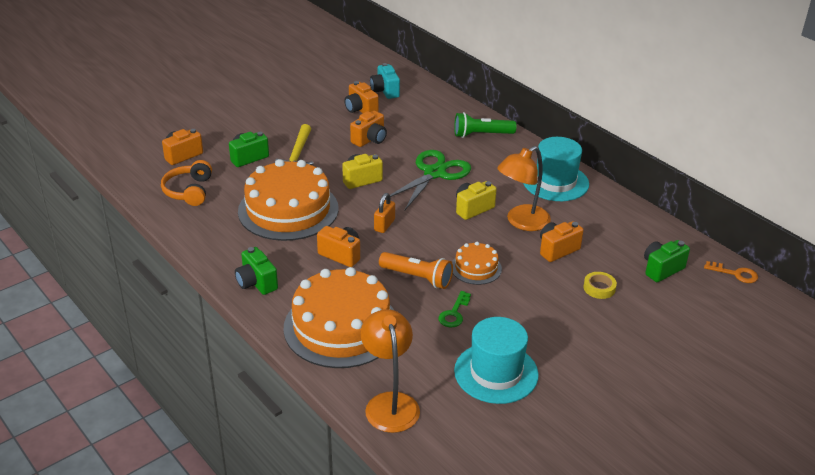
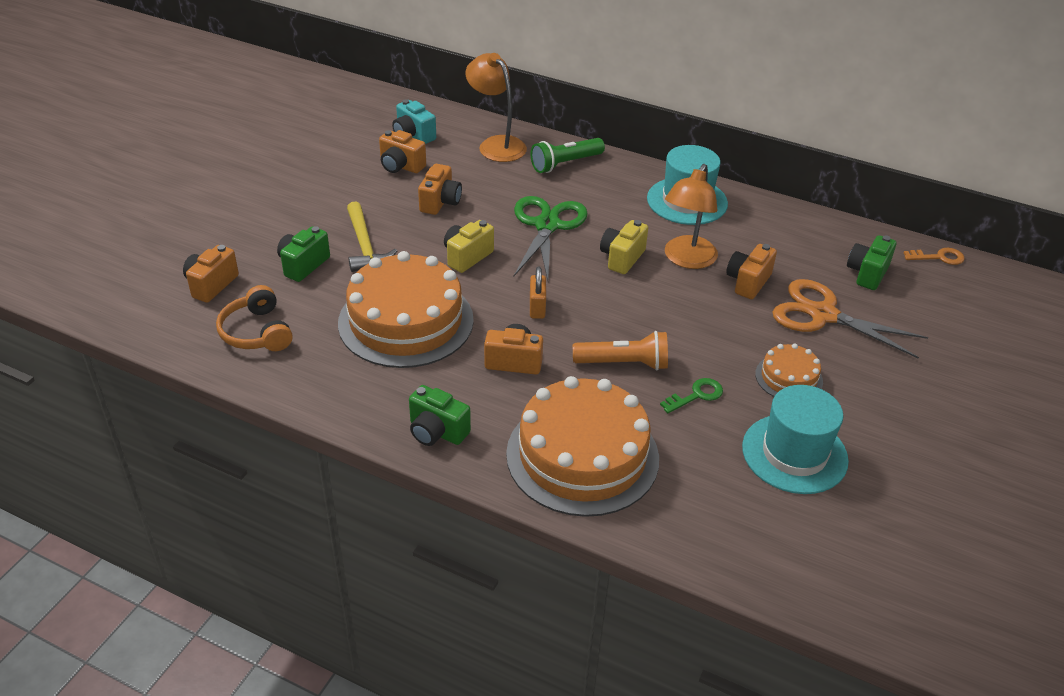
camera: 25 degrees left, 5 degrees up
orange lamp [361,309,420,433] -> orange lamp moved to [466,53,527,162]
green key [438,291,471,328] -> green key turned 120 degrees counterclockwise [660,378,723,413]
orange cake [452,242,502,285] -> orange cake moved to [755,344,823,397]
yellow tape [583,272,617,299] -> orange scissors [773,279,928,359]

